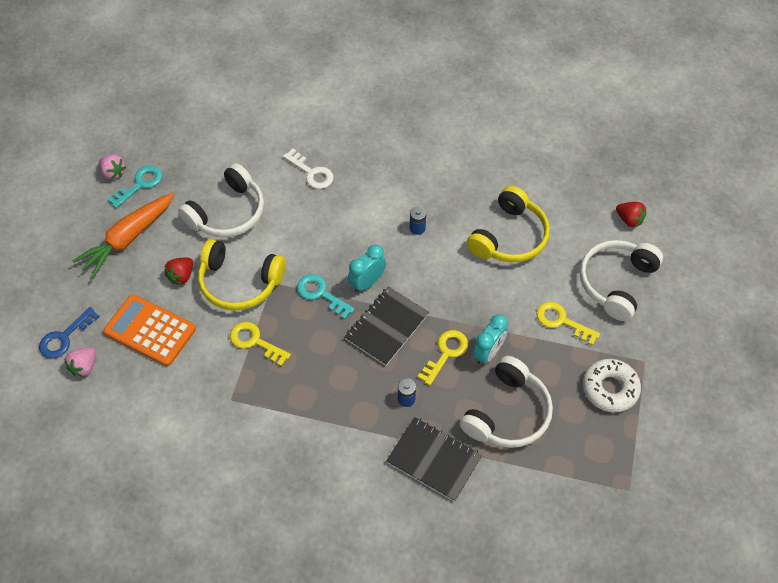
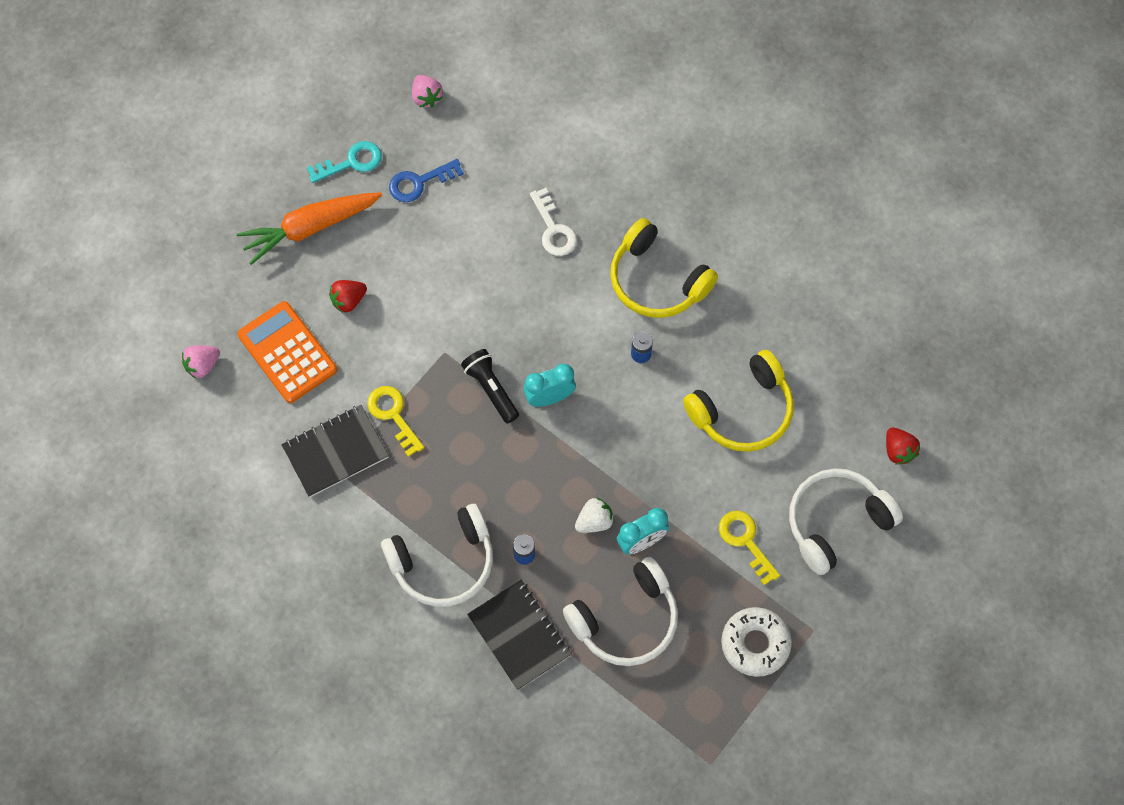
camera: 25 degrees right, 10 degrees up
blue key [39,307,100,358] -> blue key moved to [389,159,464,202]
pink strawberry [99,154,126,180] -> pink strawberry moved to [412,75,443,108]
white headphones [178,163,264,238] -> white headphones moved to [381,504,493,607]
yellow headphones [198,239,286,311] -> yellow headphones moved to [610,218,718,318]
turquoise key [297,274,354,319] -> black flashlight [461,349,519,424]
black notebook [345,287,429,366] -> black notebook moved to [281,405,389,497]
yellow key [417,330,468,386] -> white strawberry [575,497,614,533]

